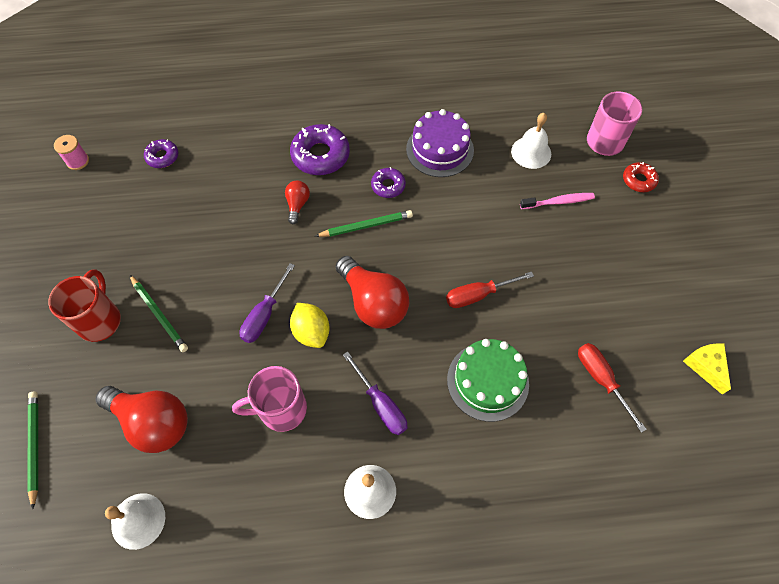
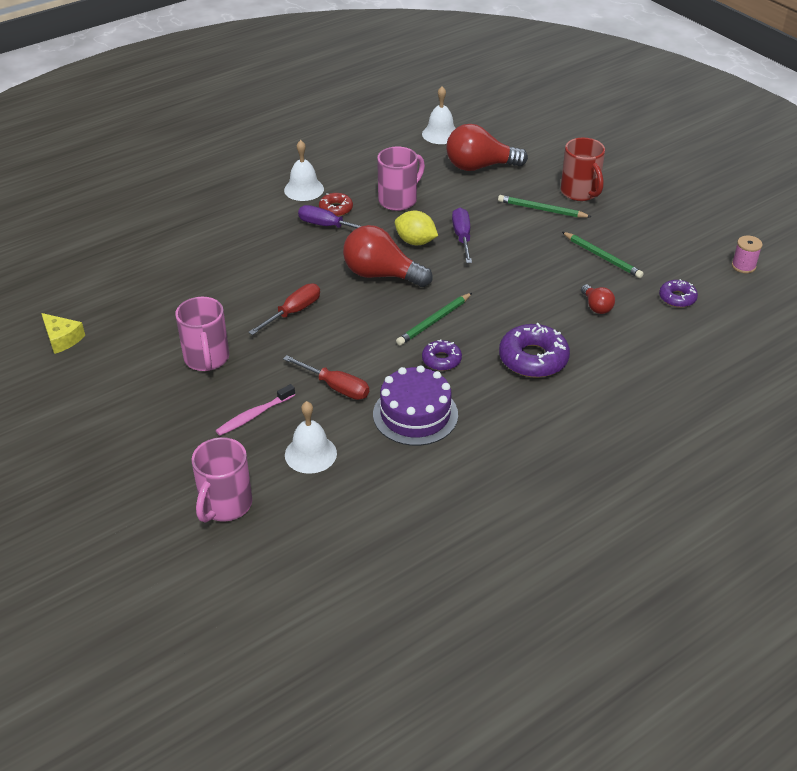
camera: 150 degrees right, 20 degrees down
green pencil [27,392,38,509] -> green pencil moved to [562,232,644,278]
red light bulb [285,181,310,224] -> red light bulb moved to [581,285,615,314]
green cake [447,339,529,422] -> none
red screwdriver [578,343,647,433] -> red screwdriver moved to [283,355,369,400]
red donut [623,162,659,192] -> red donut moved to [319,193,353,217]
none -> pink mug [175,297,229,371]

